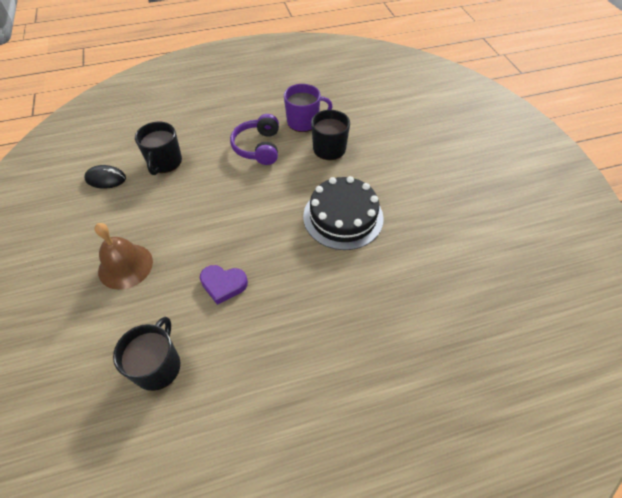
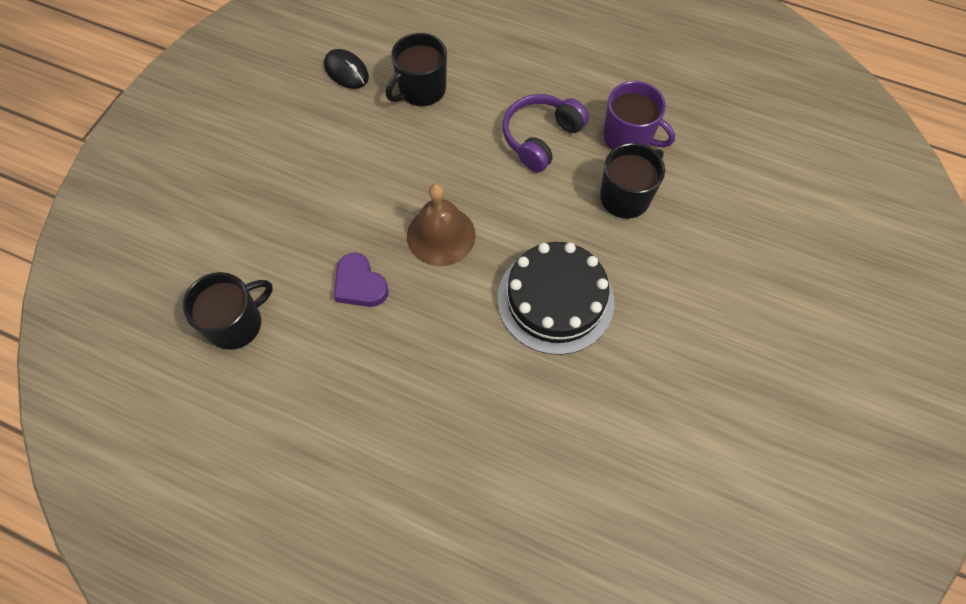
camera: 40 degrees right, 10 degrees up
brown bell [95,223,153,290] -> brown bell moved to [407,184,476,266]

